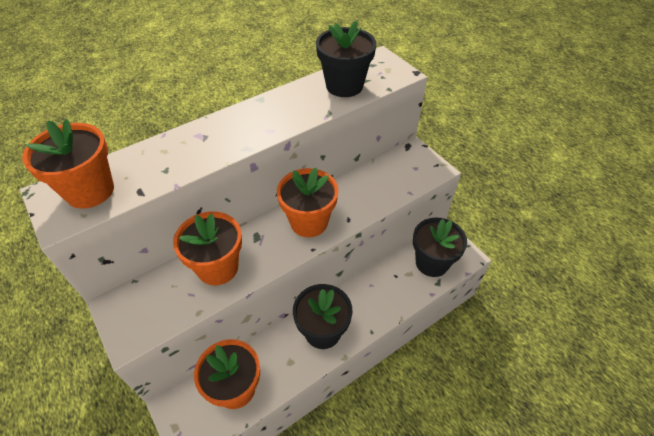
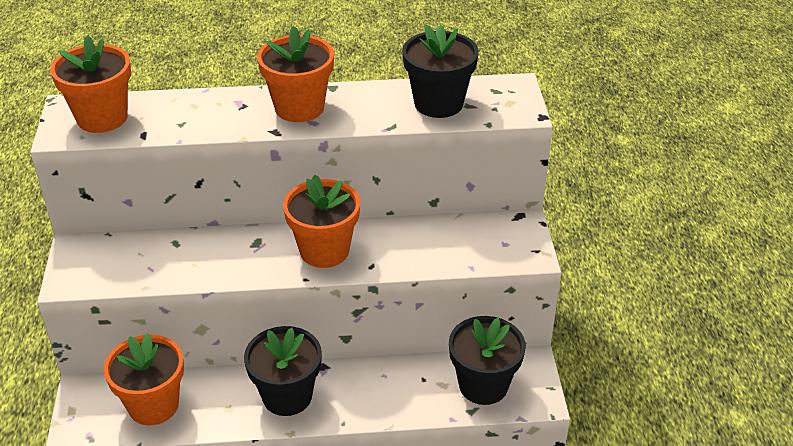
camera: 30 degrees right, 10 degrees down
orange flower pot [173,212,242,285] -> orange flower pot moved to [257,26,334,122]

